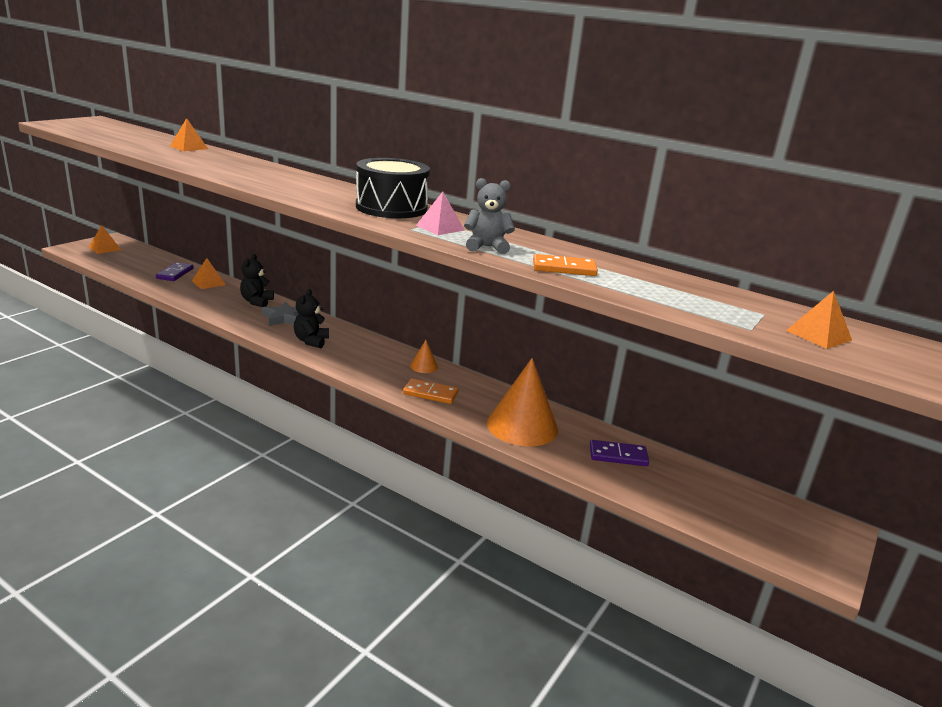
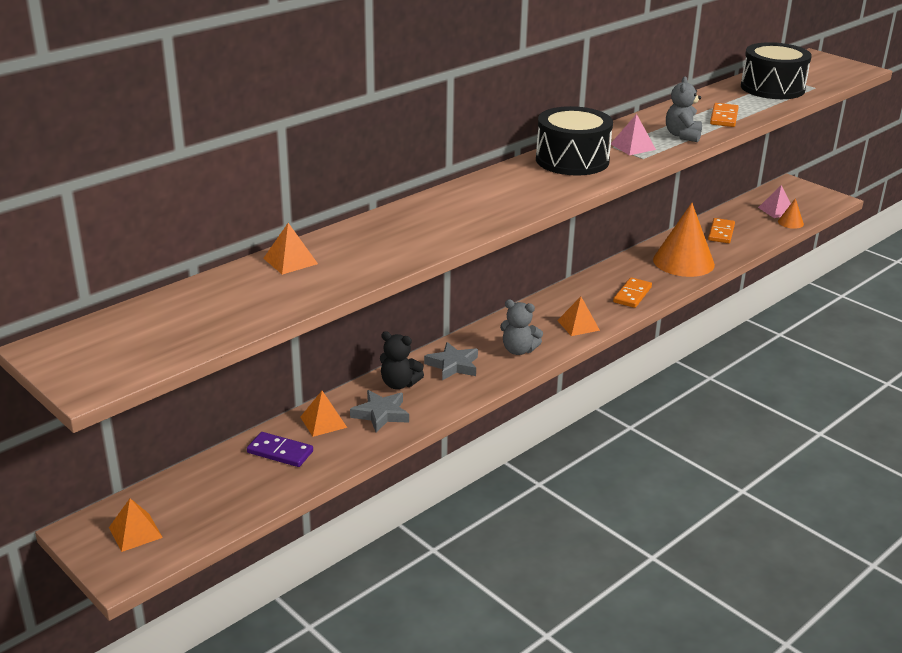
camera: 75 degrees left, 5 degrees up
black teddy bear [294,289,329,348] -> grey teddy bear [500,299,543,355]
orange cone [410,340,438,373] -> orange cone moved to [778,198,804,229]
purple domino [590,440,649,466] -> orange domino [708,218,735,243]
orange pyramid [786,291,852,349] -> orange pyramid moved to [557,297,600,336]
none -> grey star [350,390,409,432]
none -> black drum [741,42,812,99]
none -> pink pyramid [758,185,791,218]

